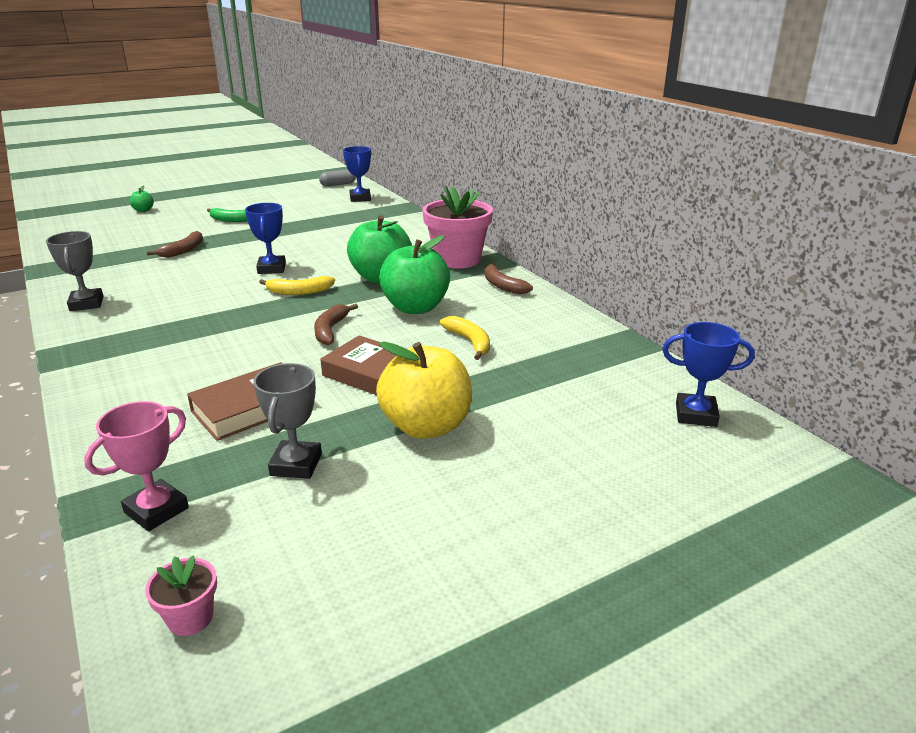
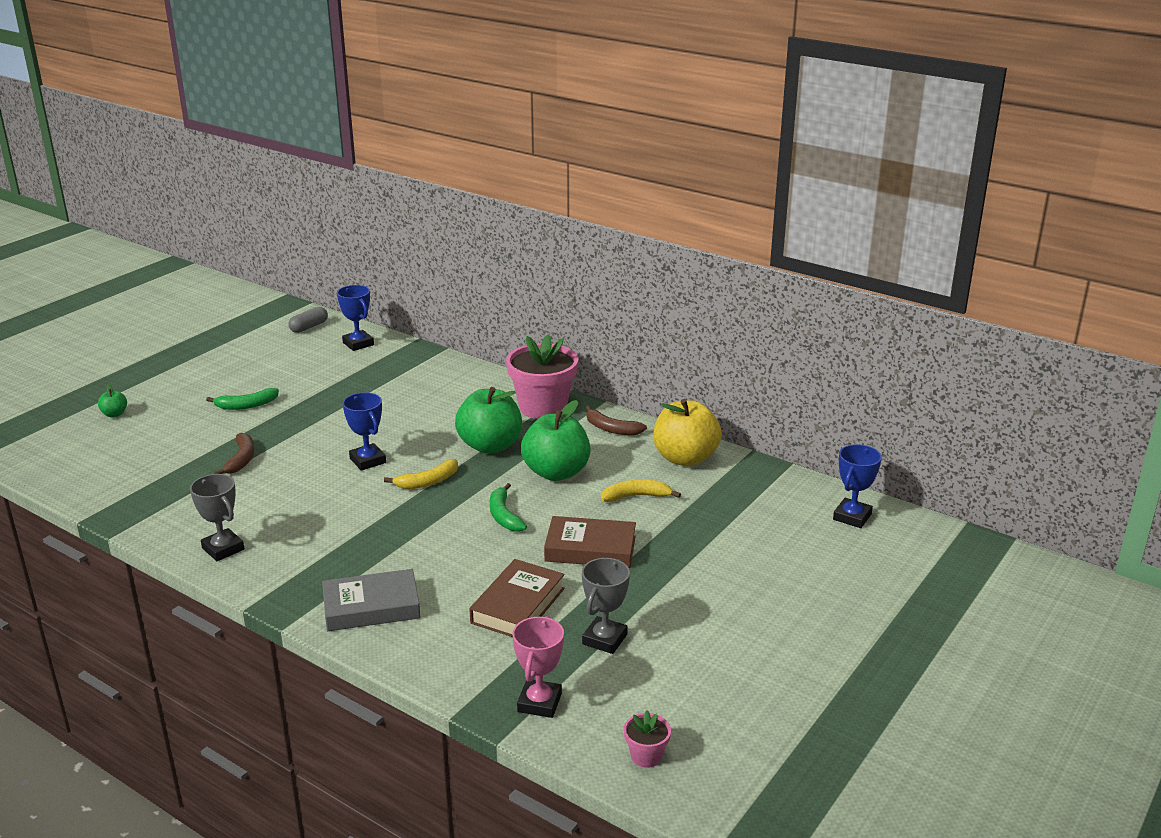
camera: 25 degrees left, 0 degrees up
grey trophy [253,363,322,479] -> grey trophy turned 45 degrees clockwise [582,558,630,654]
brown banana [314,304,358,345] -> green banana [490,483,527,532]
yellow apple [376,341,472,439] -> yellow apple moved to [654,399,722,466]
yellow banana [440,316,490,360] -> yellow banana turned 45 degrees counterclockwise [601,479,681,502]
blue trophy [662,322,755,427] -> blue trophy turned 45 degrees counterclockwise [833,444,882,528]
none -> grey book [322,569,420,631]

